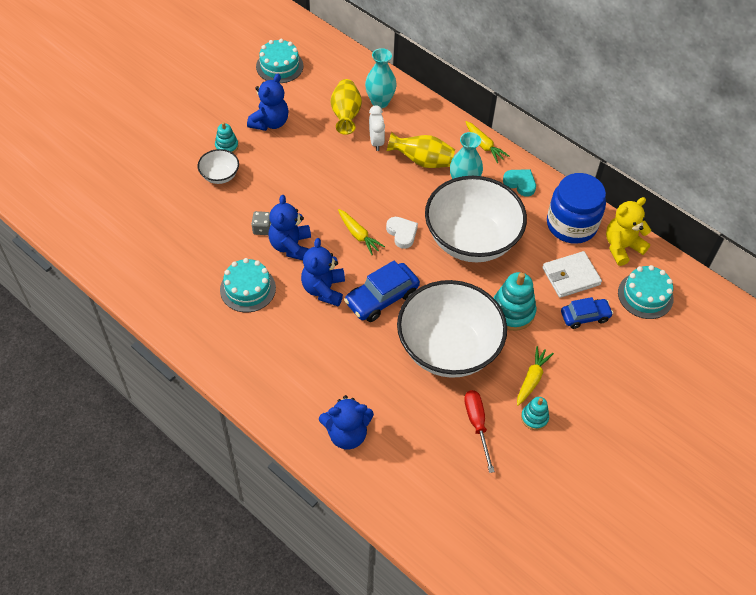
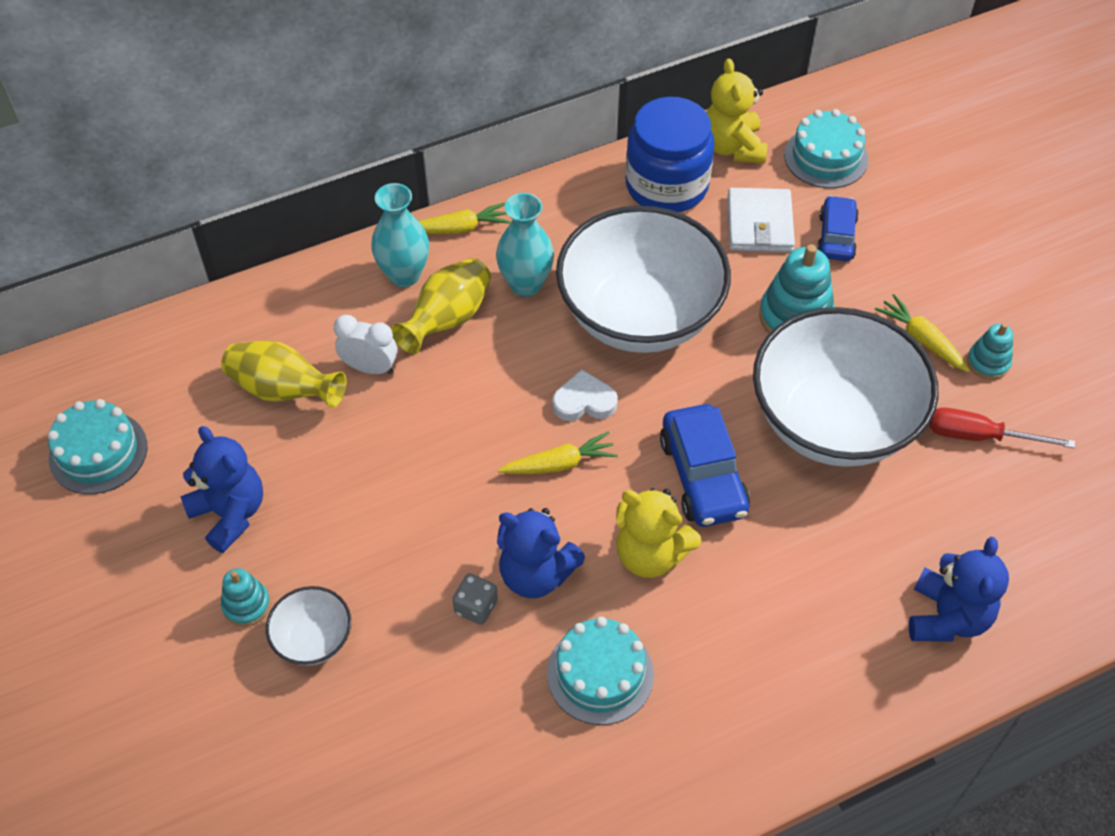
camera: 65 degrees left, 0 degrees up
blue teddy bear [301,238,345,306] -> yellow teddy bear [616,488,702,578]
turquoise vase [365,48,396,108] -> turquoise vase moved to [371,183,429,287]
turquoise heart [503,169,536,197] -> none

